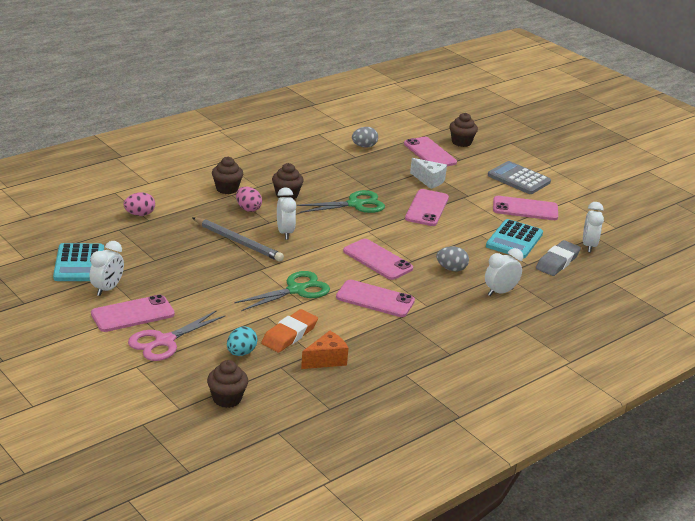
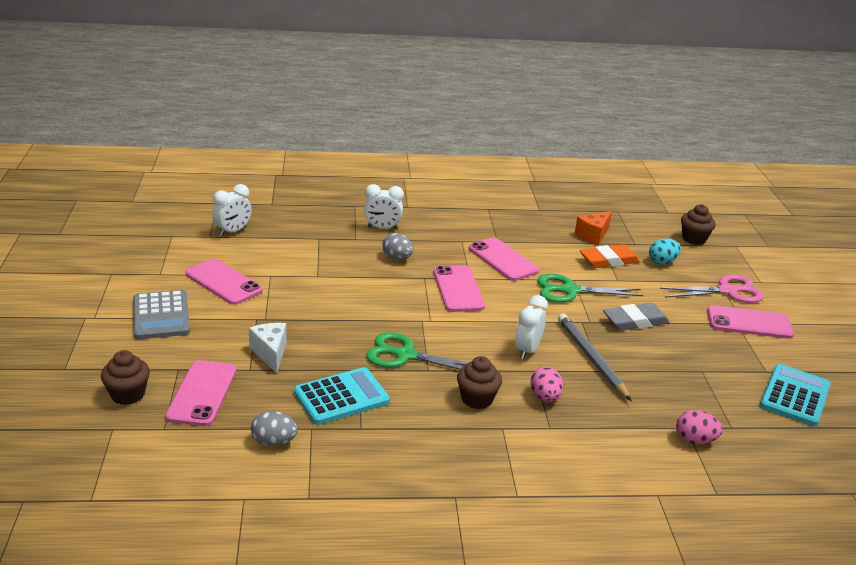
camera: 145 degrees left, 0 degrees up
white clock [90,241,124,296] -> none
brown cupcake [212,157,243,194] -> none
orange cheese [301,331,348,369] -> orange cheese turned 45 degrees counterclockwise [575,211,612,245]
pink phone [405,189,449,226] -> none
turquoise calculator [486,219,543,259] -> turquoise calculator moved to [294,367,390,425]
grey eraser [536,240,581,276] -> grey eraser moved to [603,303,670,330]

